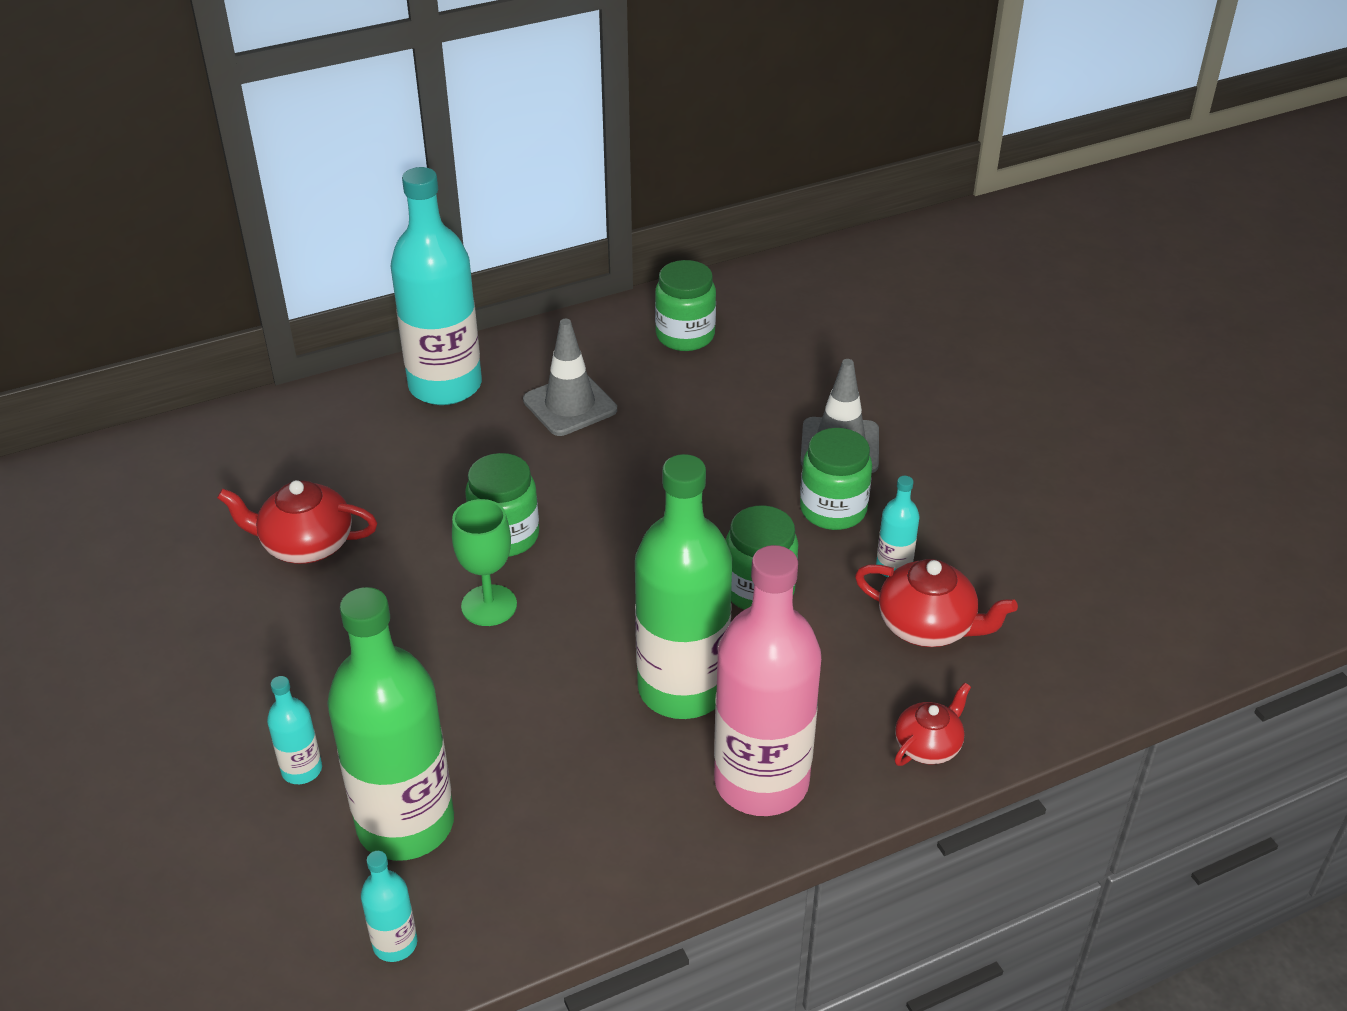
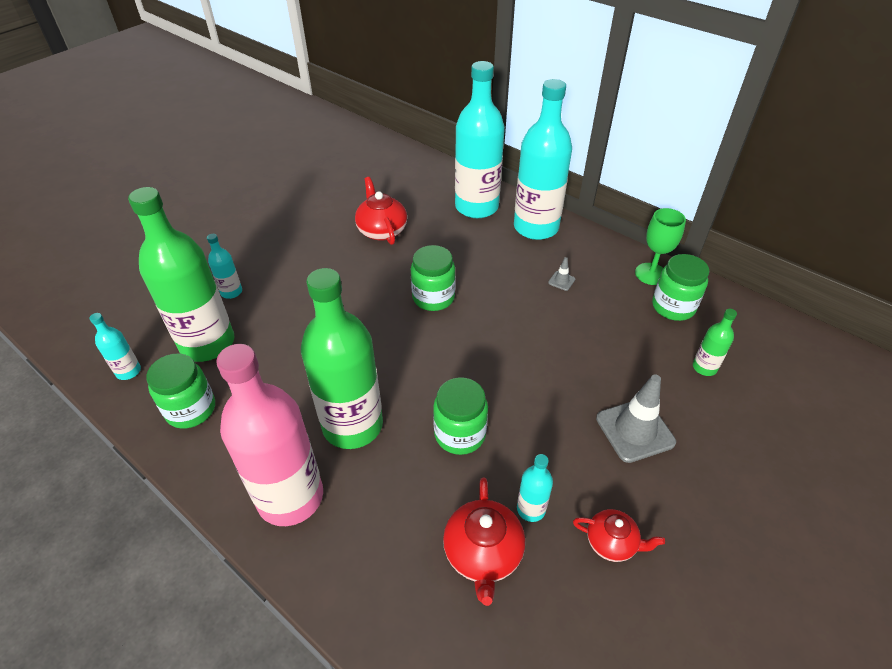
camera: 65 degrees right, 5 degrees up
green goblet [452,499,517,626] -> green goblet moved to [635,208,686,285]
grey traffic cone [523,319,617,436] -> grey traffic cone [548,257,575,291], size x0.44
green jar [800,428,872,530] -> green jar moved to [146,353,215,429]
red teapot [895,683,971,766] -> red teapot moved to [573,509,665,562]
none -> turquoise bottle [455,61,505,218]
none -> green bottle [693,309,737,376]

